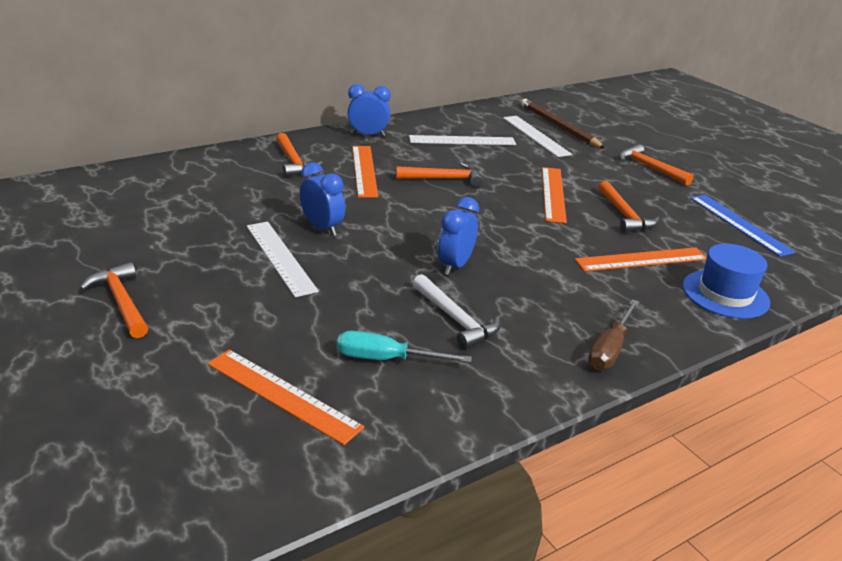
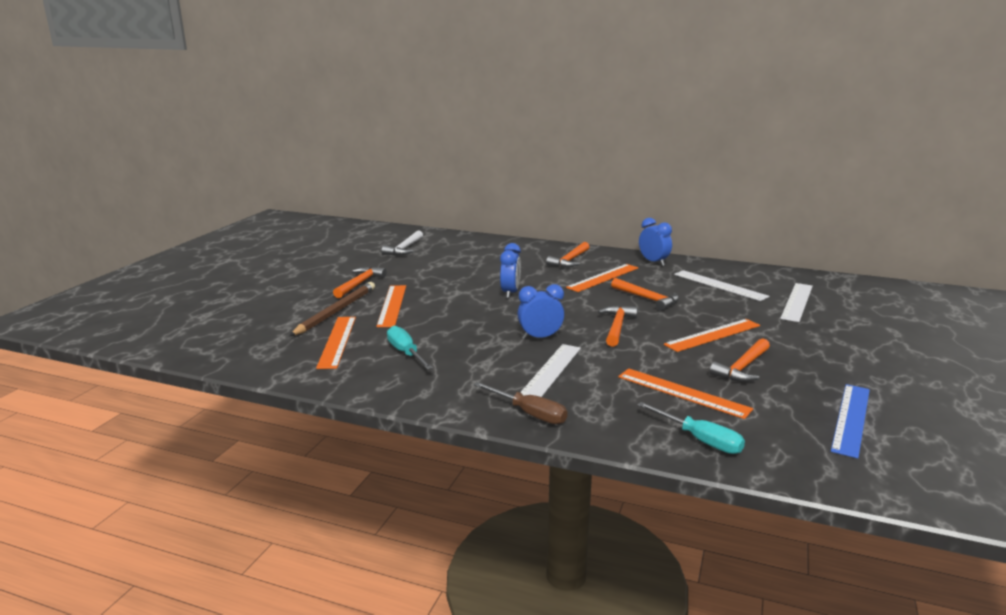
camera: 55 degrees right, 10 degrees down
white ruler [247,222,319,297] -> white ruler moved to [521,344,581,397]
white hammer [413,274,501,349] -> white hammer moved to [381,231,423,256]
brown pencil [521,99,605,149] -> brown pencil moved to [289,282,375,336]
brown screwdriver [588,299,639,370] -> brown screwdriver turned 135 degrees counterclockwise [474,382,568,424]
orange hammer [619,144,693,185] -> orange hammer moved to [598,305,638,347]
blue hat [683,244,770,319] -> turquoise screwdriver [637,402,745,454]
none -> orange ruler [376,285,406,327]

